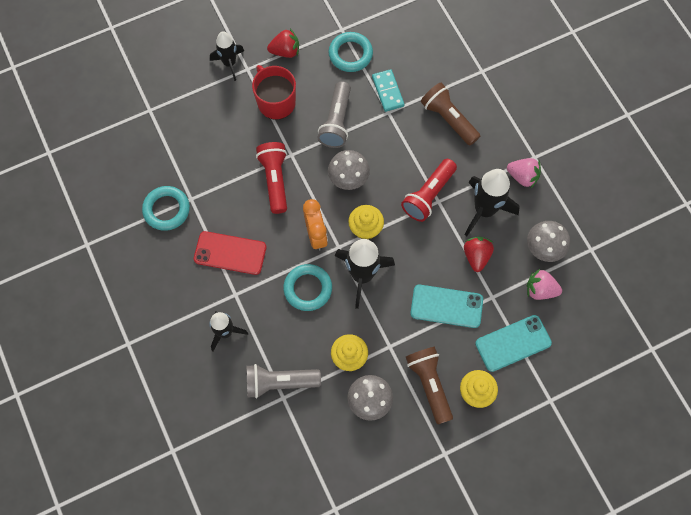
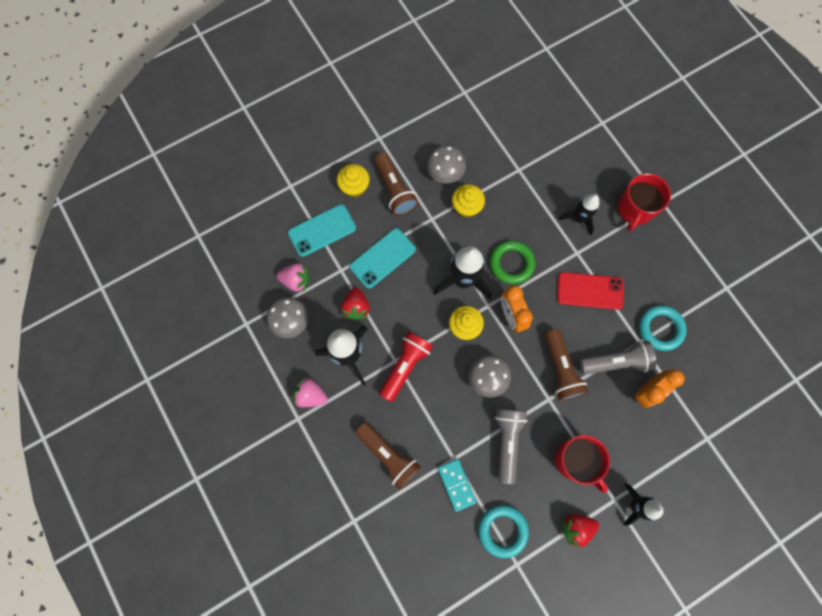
camera: 175 degrees right, 5 degrees up
grey flashlight [246,364,321,398] -> grey flashlight moved to [580,341,656,375]
red flashlight [256,142,287,214] -> brown flashlight [545,329,589,401]
turquoise ring [283,264,332,311] -> green ring [490,241,535,284]
turquoise phone [410,285,483,328] -> turquoise phone turned 45 degrees counterclockwise [350,228,416,288]
none -> red mug [618,173,671,232]
none -> orange clock [635,369,685,408]

